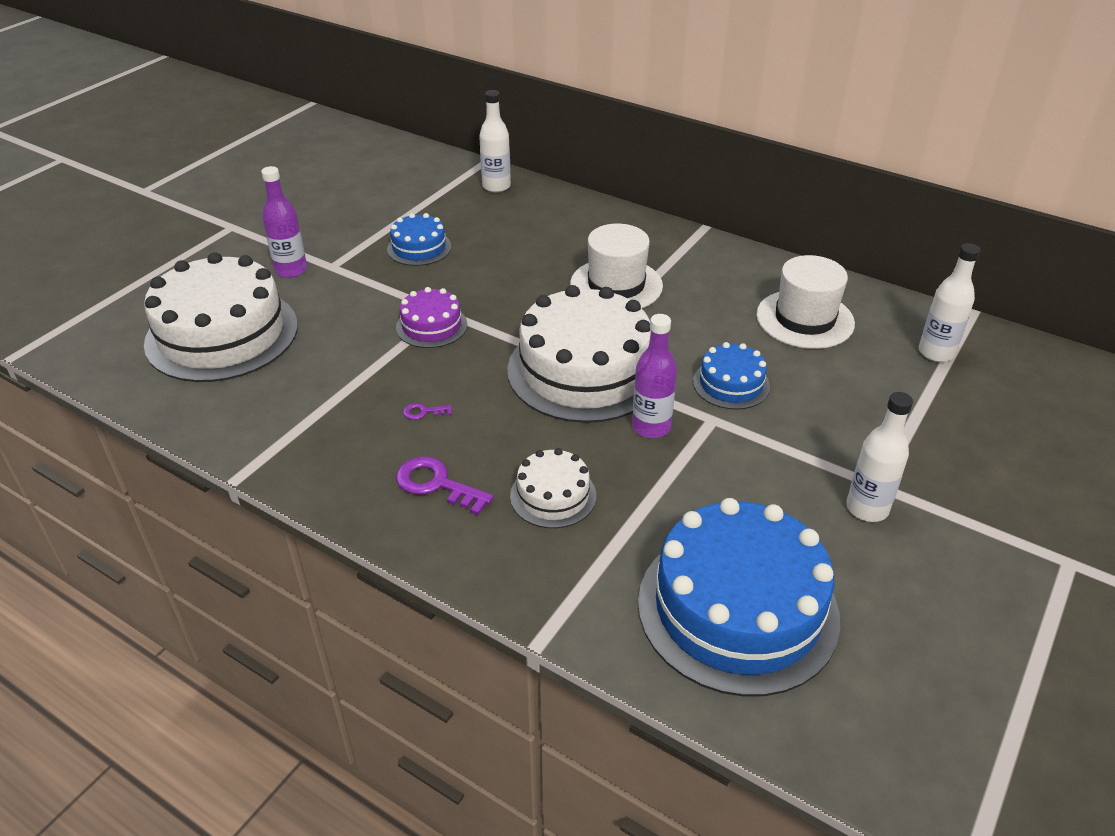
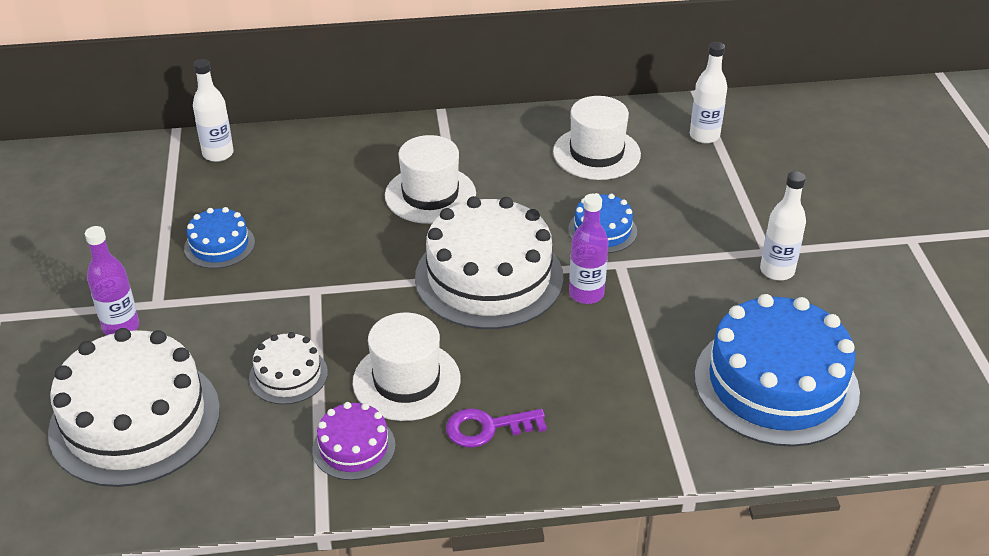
camera: 40 degrees left, 0 degrees up
purple cake [396,287,467,348] -> purple cake moved to [312,402,396,480]
purple key [403,403,452,420] -> white hat [353,313,460,421]
white cake [510,448,596,528] -> white cake moved to [249,332,328,405]

